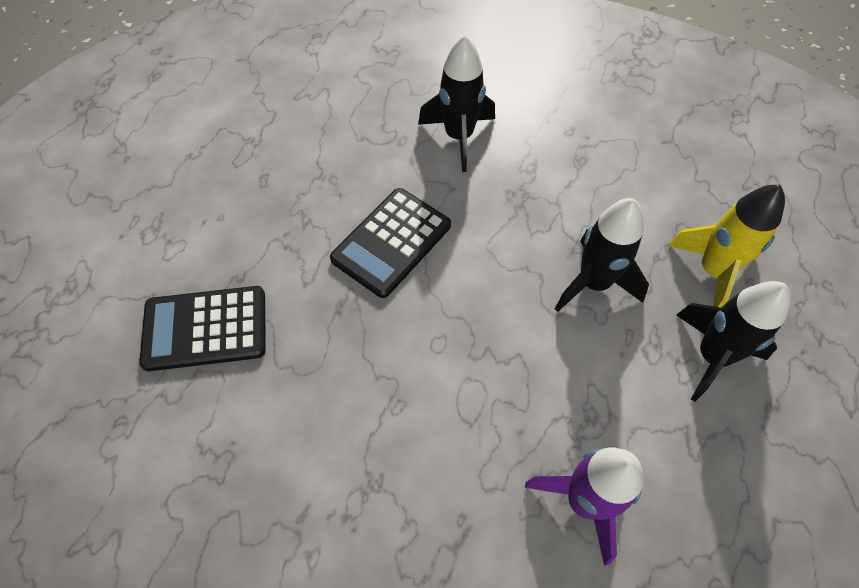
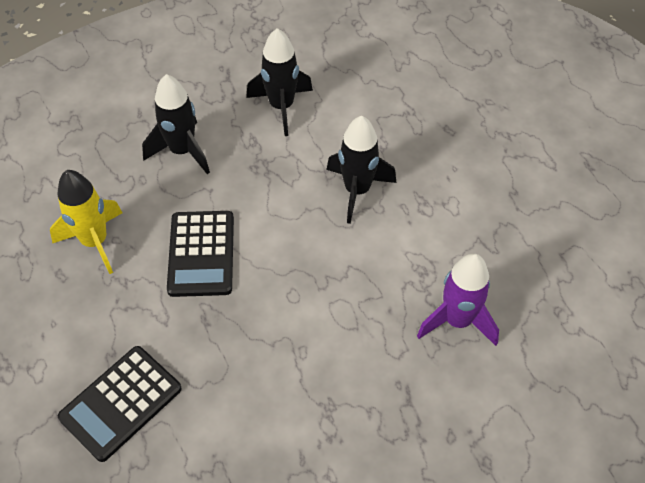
camera: 40 degrees left, 5 degrees down
yellow rocket [668,185,785,307] -> yellow rocket moved to [50,170,123,274]
black rocket [676,281,791,402] -> black rocket moved to [246,28,313,136]

